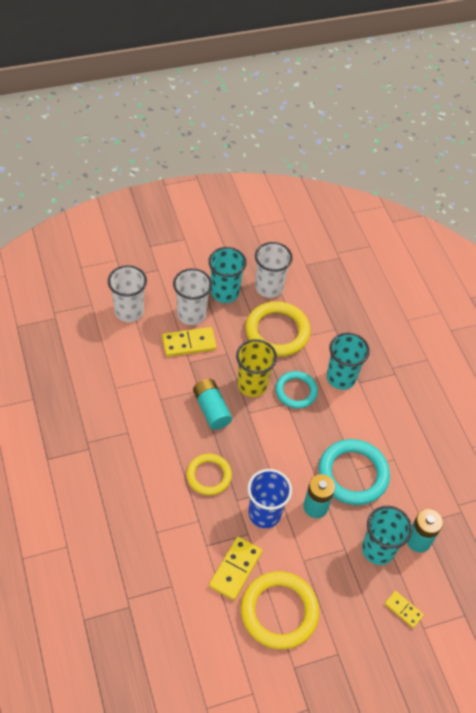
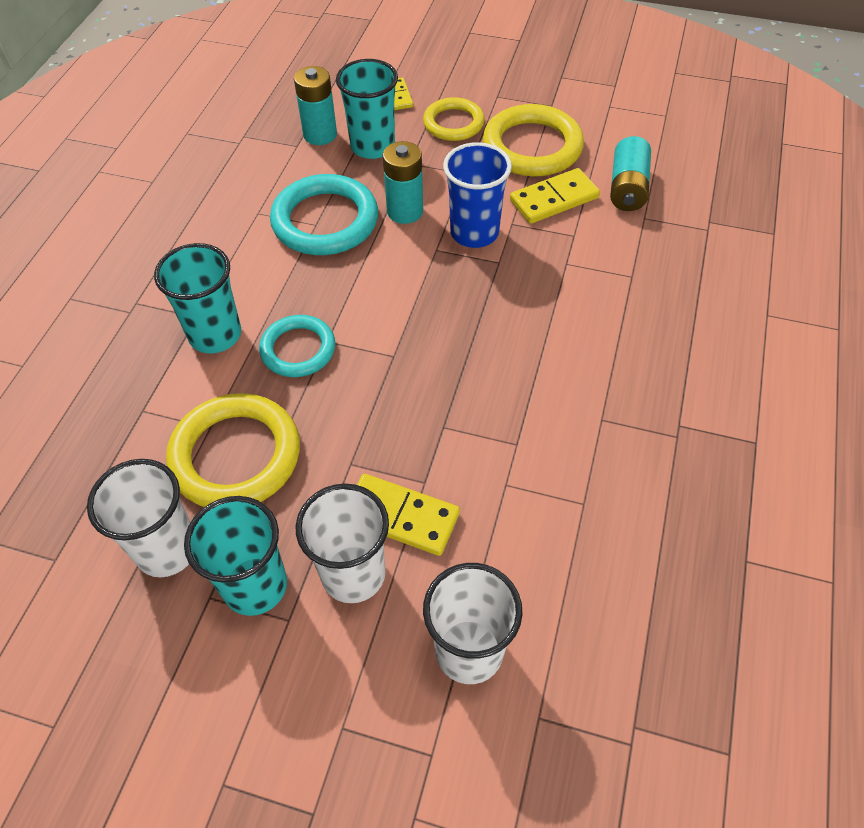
camera: 140 degrees left, 0 degrees up
yellow ring [186,454,232,496] -> yellow ring moved to [423,97,485,141]
turquoise battery [193,379,232,430] -> turquoise battery moved to [610,136,651,211]
yellow cup [236,339,277,397] -> none

